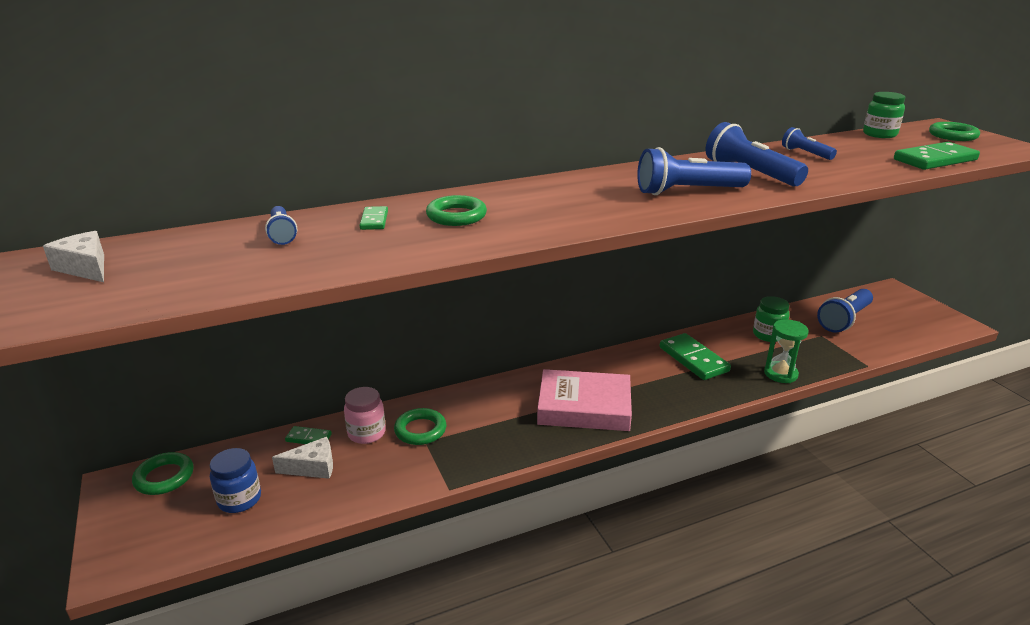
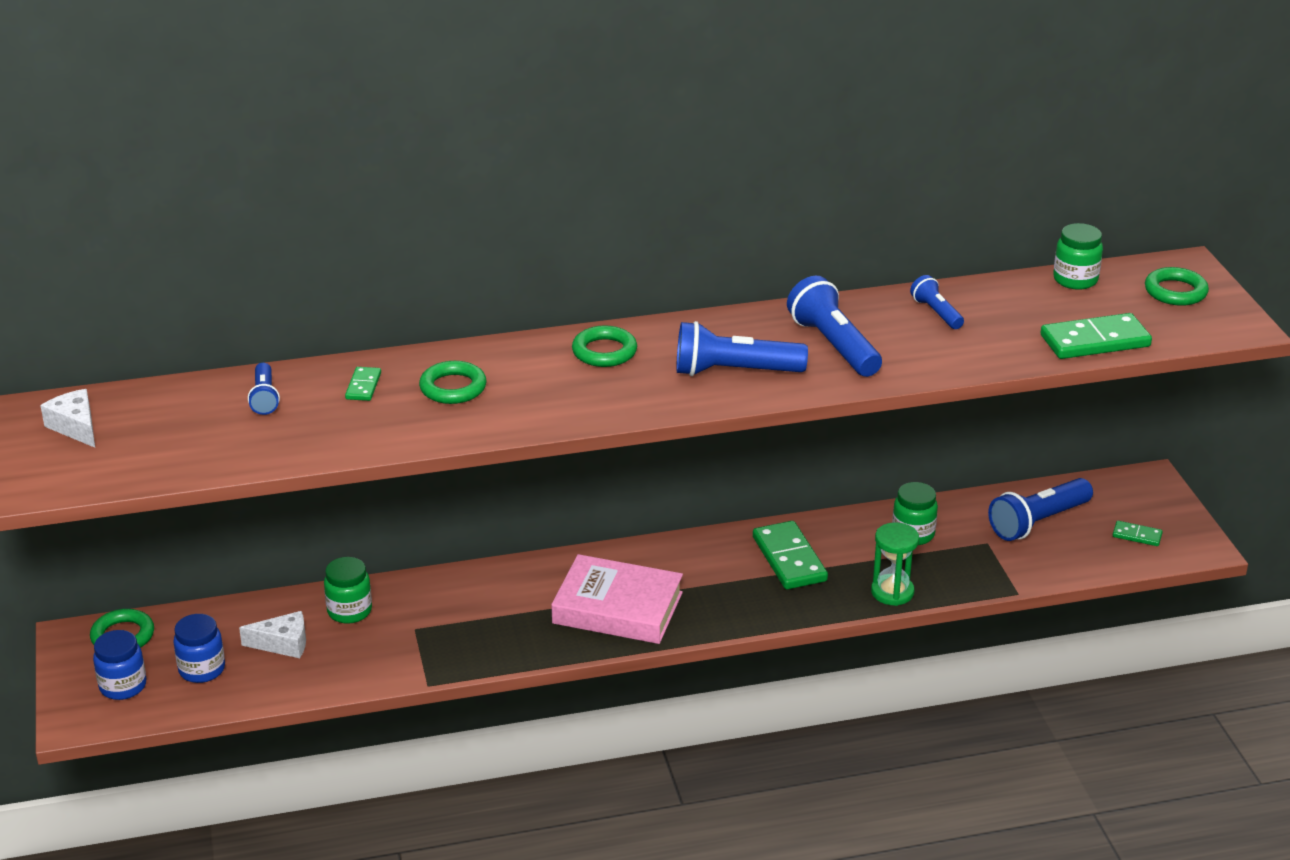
camera: 10 degrees right, 5 degrees up
green domino [285,426,332,444] -> green domino moved to [1113,521,1163,546]
pink jar [344,387,386,444] -> green jar [324,557,372,624]
green ring [394,408,446,445] -> green ring moved to [572,325,637,367]
none -> blue jar [93,630,146,700]

